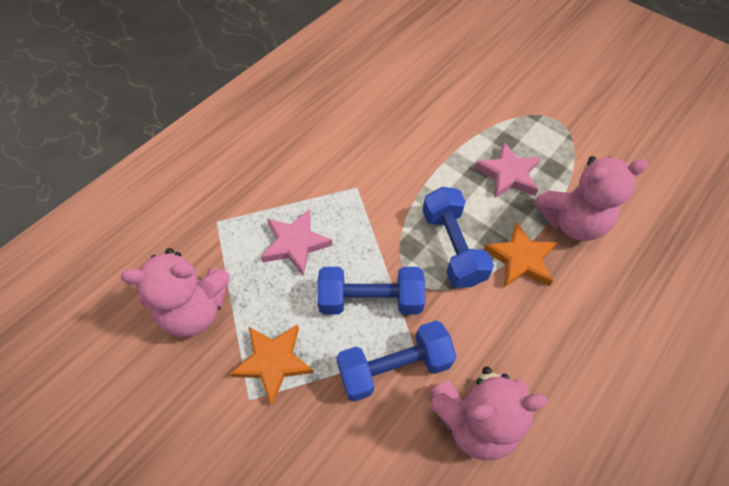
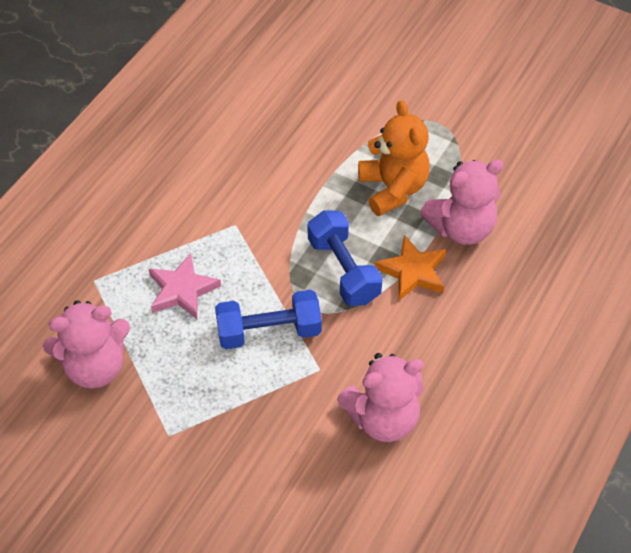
camera: 10 degrees left, 5 degrees down
orange star [230,324,314,405] -> none
blue dumbbell [336,321,456,402] -> none
pink star [475,142,541,199] -> orange teddy bear [358,100,430,216]

